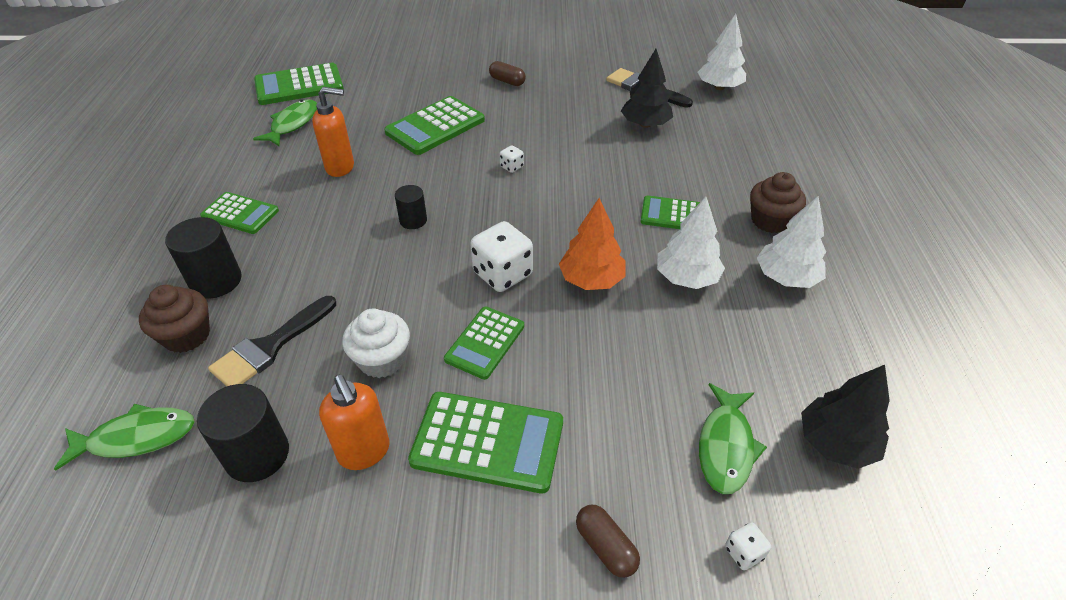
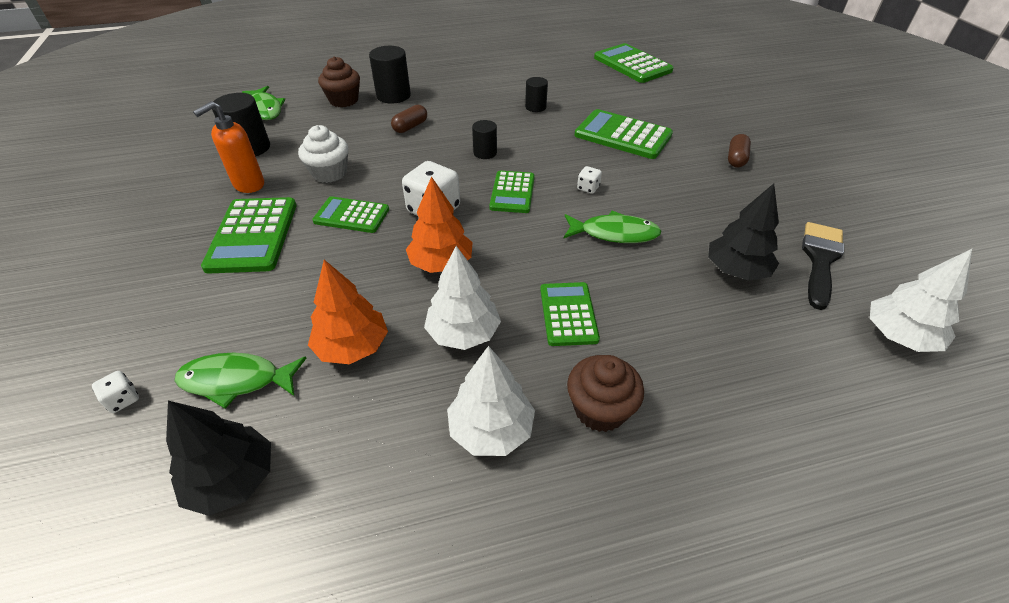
camera: 75 degrees right, 0 degrees up
green calculator [200,192,279,234] -> green calculator moved to [489,171,535,213]
black brush [208,296,336,386] -> none
green fish [253,100,317,146] -> green fish moved to [564,211,662,243]
orange soap dispenser [312,87,354,177] -> black cylinder [525,77,548,112]
brown capsule [576,505,640,578] -> brown capsule moved to [391,105,427,133]
none -> orange tree [308,260,388,364]

